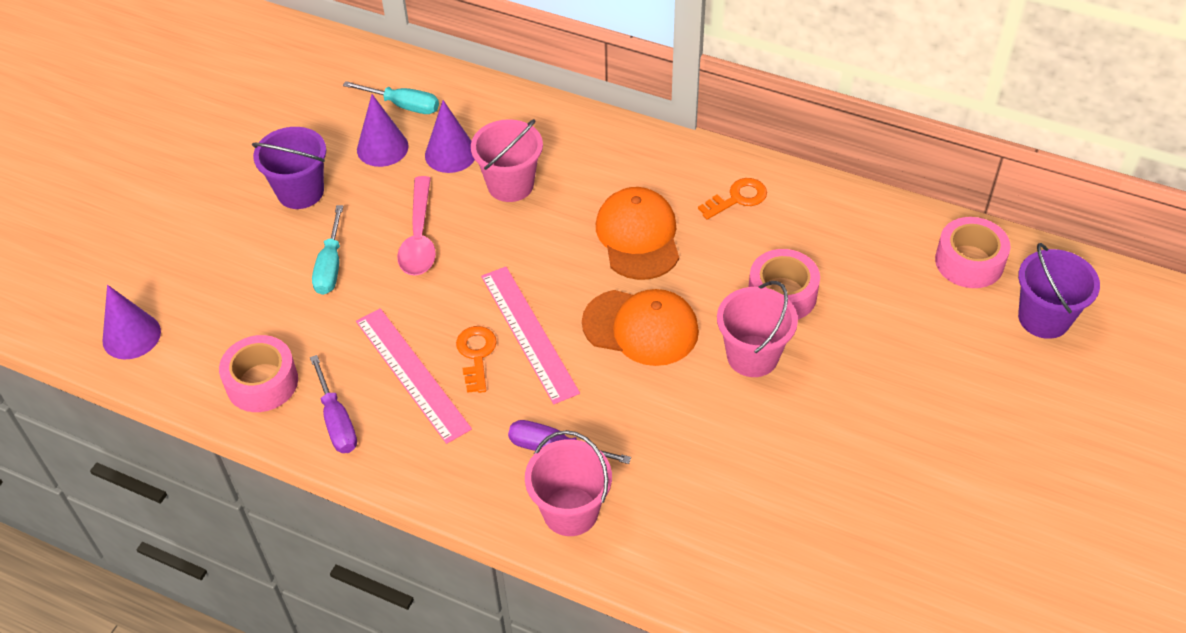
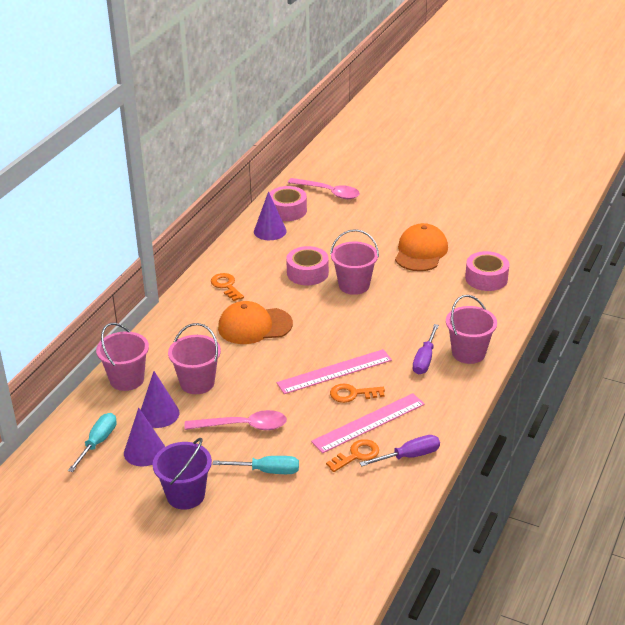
camera: 90 degrees left, 15 degrees down
purple cone [103,285,161,359] -> purple cone moved to [254,191,287,240]
pink tape [219,335,298,412] -> pink tape moved to [465,251,509,291]
orange cap [582,289,699,366] -> orange cap moved to [395,223,448,271]
purple bucket [1018,243,1100,339] -> pink spoon [287,178,360,199]
none -> pink bucket [96,323,149,391]
none -> orange key [326,439,379,472]

